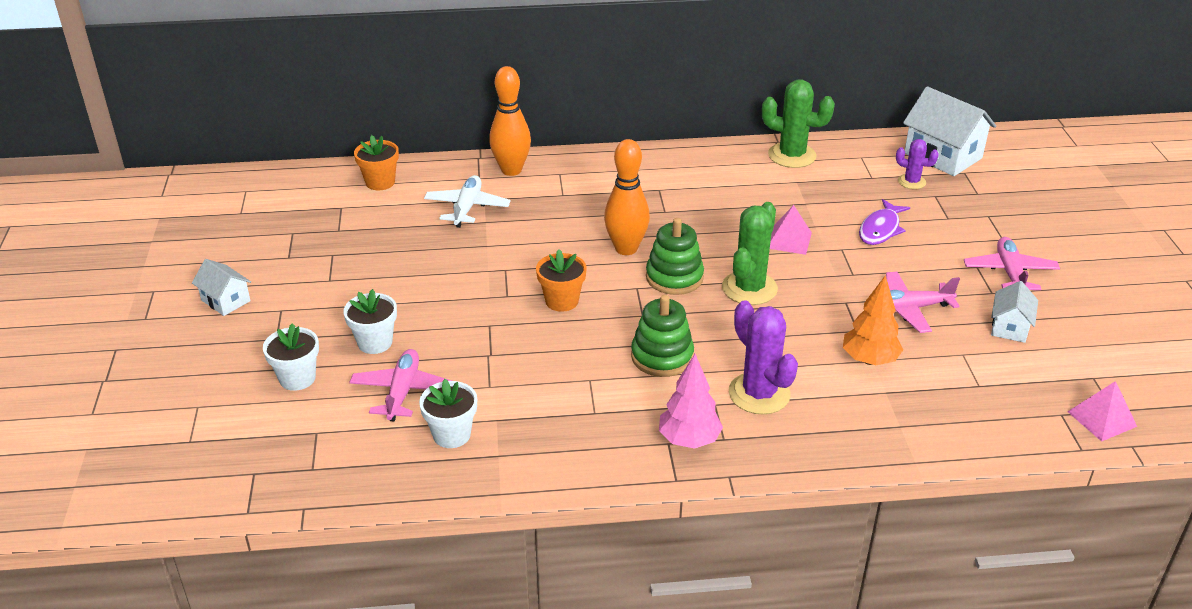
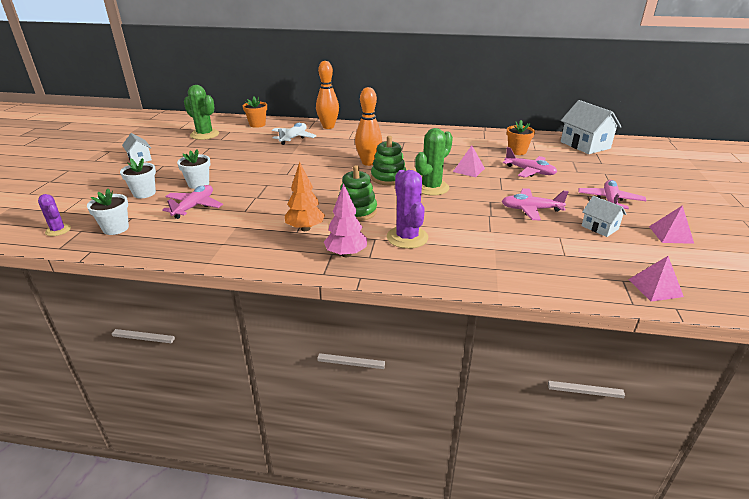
camera: 15 degrees right, 5 degrees down
white flower pot [419,379,477,448] -> white flower pot moved to [87,189,129,235]
orange flower pot [536,249,587,312] -> orange flower pot moved to [507,120,535,155]
green cactus [762,80,835,168] -> green cactus moved to [184,85,219,140]
orange tree [843,275,903,365] -> orange tree moved to [285,161,325,231]
purple fish [859,199,910,245] -> pink plane [503,147,557,178]
purple cactus [896,139,939,189] -> purple cactus moved to [38,194,71,236]
white house [991,281,1038,343] -> white house turned 75 degrees counterclockwise [581,196,626,237]
none -> pink pyramid [649,205,694,244]

